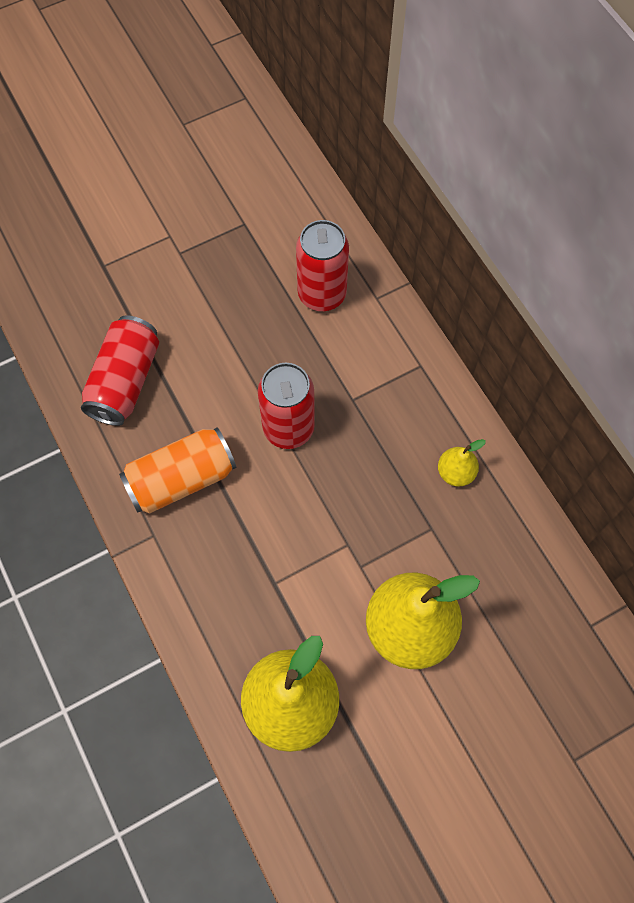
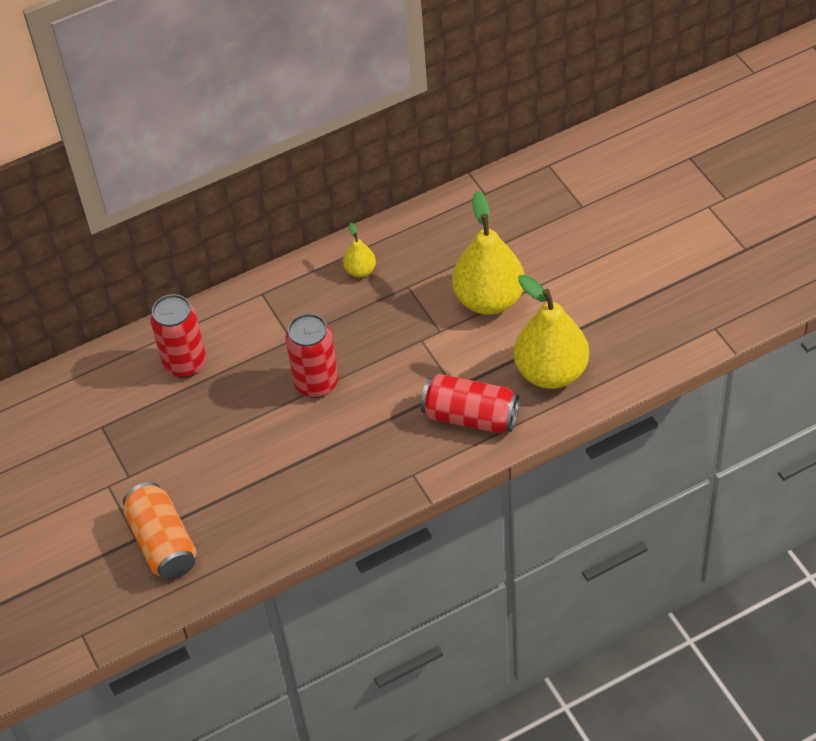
camera: 85 degrees left, 15 degrees down
red can [81,315,159,426] -> red can moved to [421,374,519,433]
orange can [119,427,236,514] -> orange can moved to [123,482,197,580]

